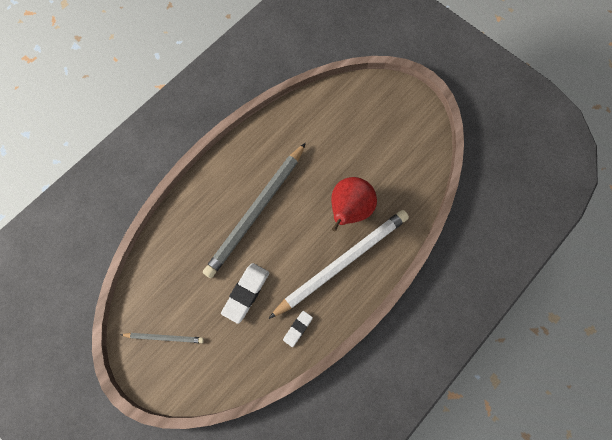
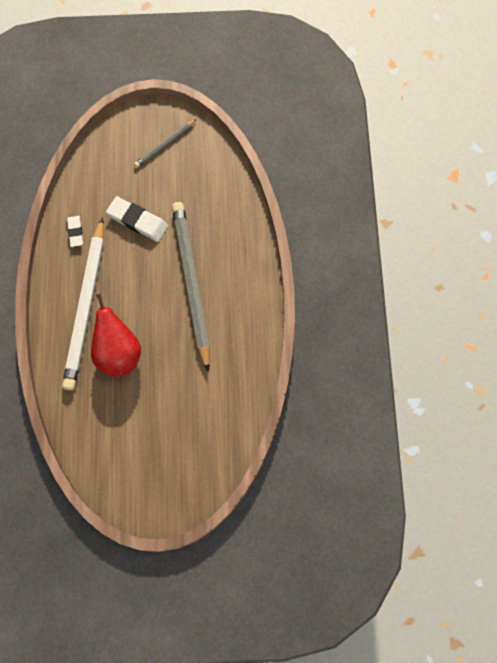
camera: 135 degrees right, 0 degrees up
white eraser [221,263,269,324] -> white eraser turned 45 degrees counterclockwise [106,196,168,242]

